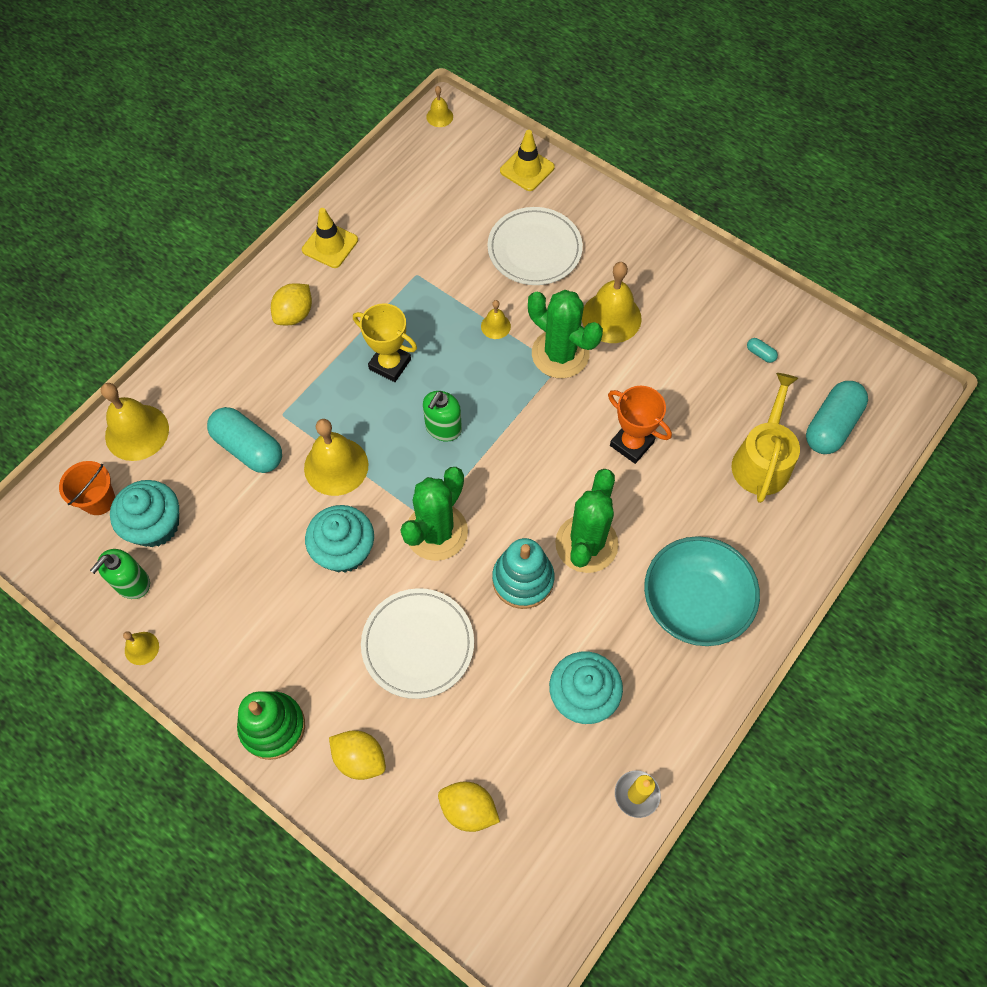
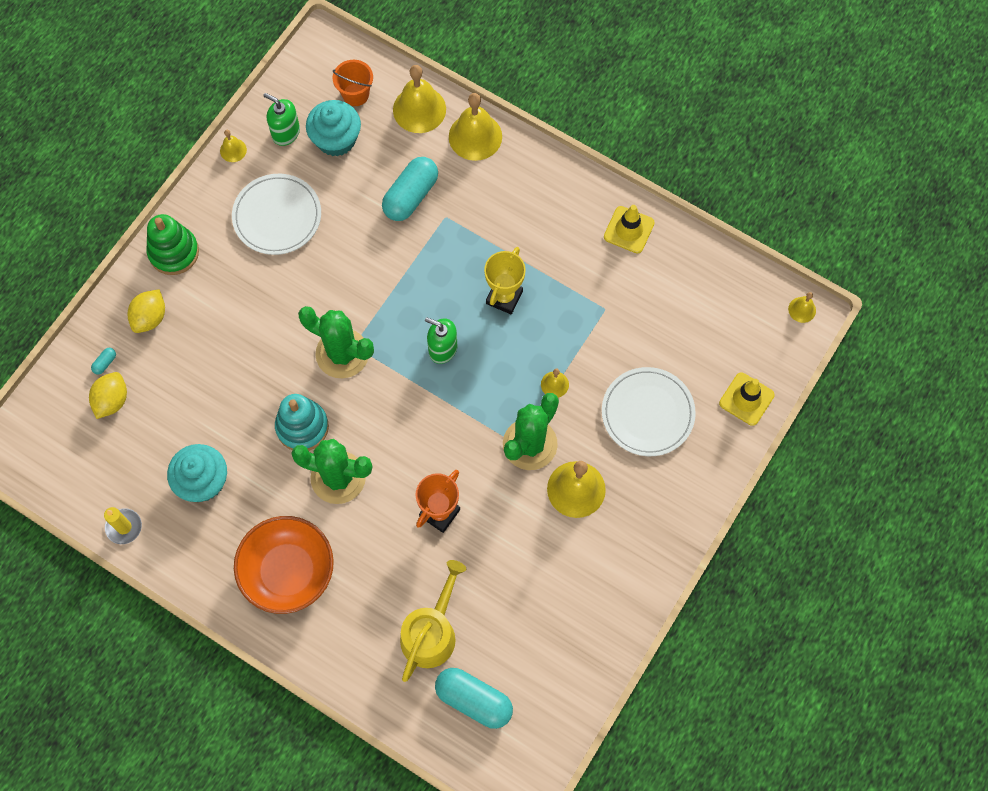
camera: 85 degrees right, 5 degrees up
yellow lemon [271,283,312,325] -> none
yellow bell [304,419,368,496] -> yellow bell moved to [449,93,502,161]
turquoise cupcake [305,505,374,573] -> none
white plate [361,588,474,699] -> white plate moved to [232,174,321,255]
turquoise bowl [644,536,760,646] -> orange bowl [234,516,334,614]
yellow watering can [732,373,800,503] -> yellow watering can turned 75 degrees counterclockwise [400,560,466,682]
turquoise capsule [747,338,778,363] -> turquoise capsule moved to [91,348,116,375]

